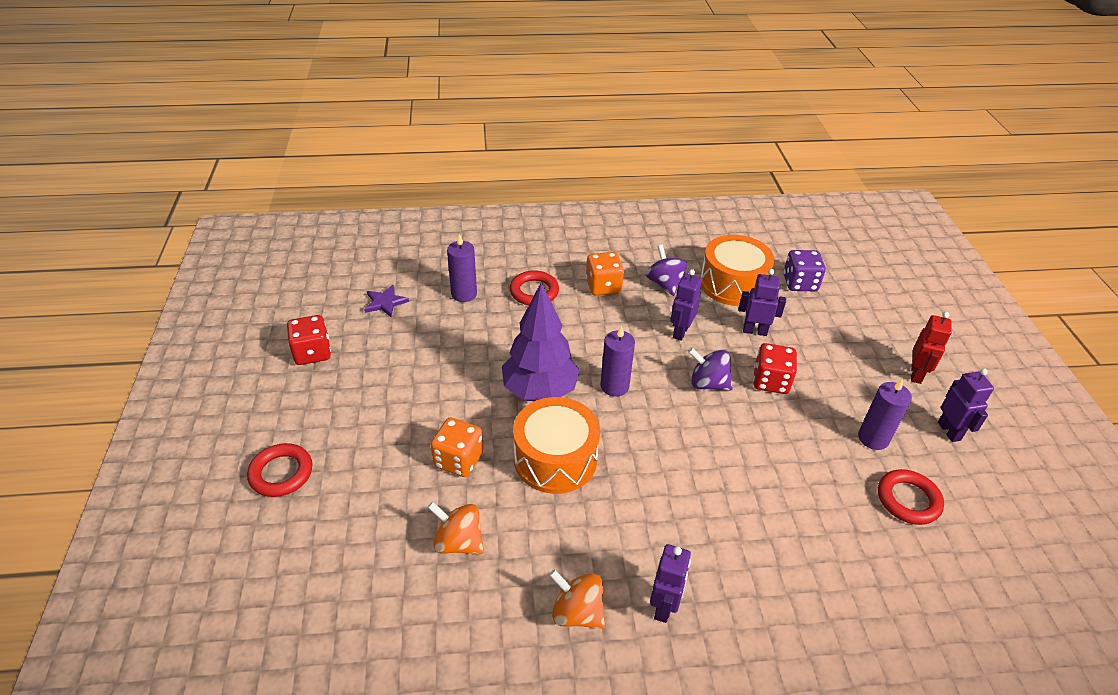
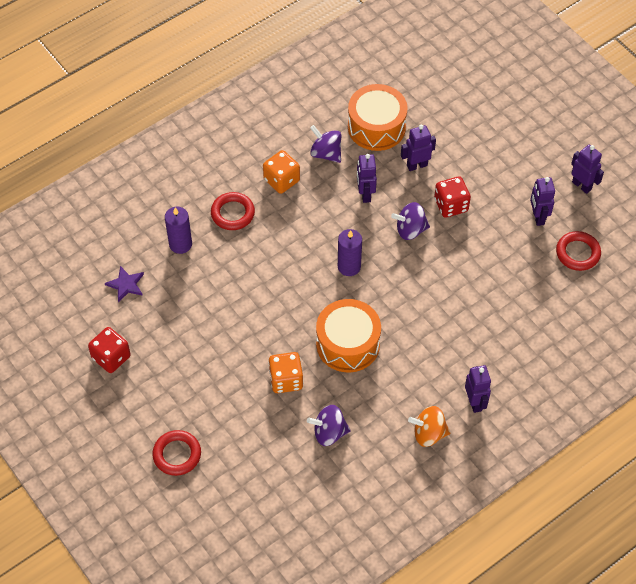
camera: 30 degrees left, 15 degrees up
orange spinning top [427,502,484,554] -> purple spinning top [307,405,351,446]
purple tree [502,282,580,401] -> none
purple dice [783,250,826,291] -> none
purple candle [858,378,912,450] -> purple robot [530,177,555,226]
red robot [911,312,952,384] -> none

